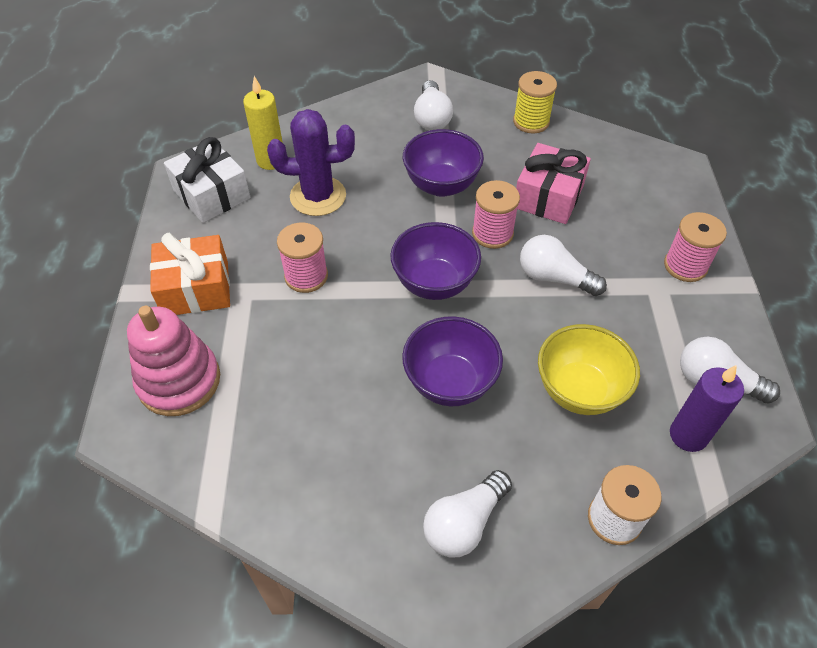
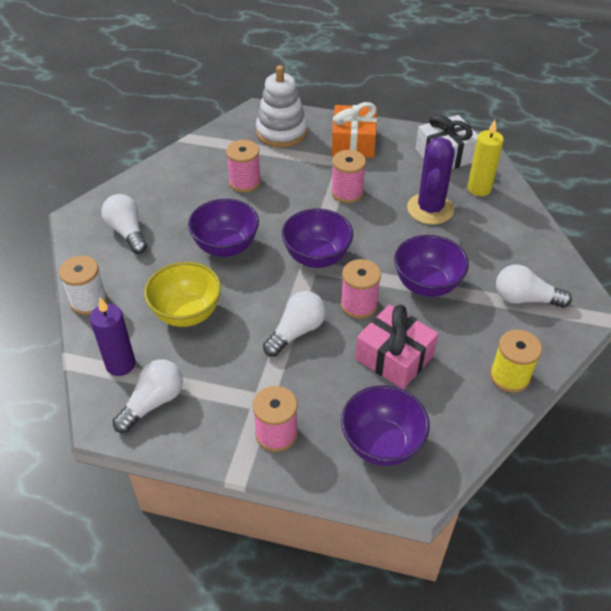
camera: 105 degrees right, 5 degrees down
pink stacking toy [127,306,220,416] -> white stacking toy [256,65,307,148]
none -> pink spool [226,140,261,193]
none -> purple bowl [341,385,430,466]

